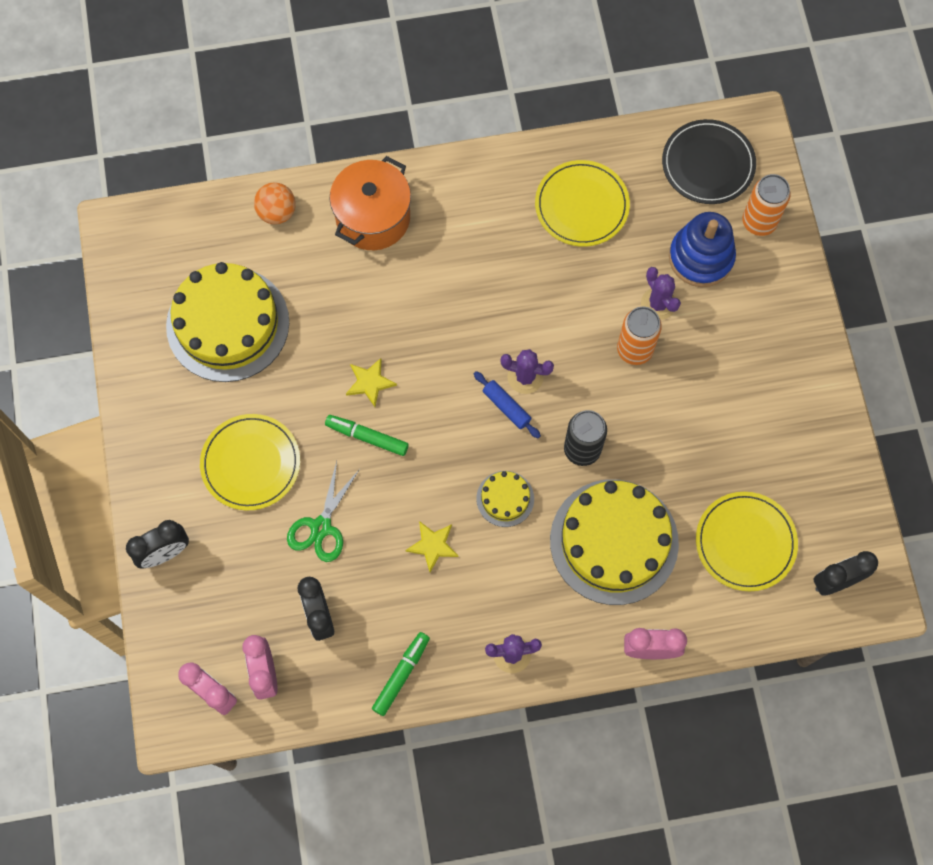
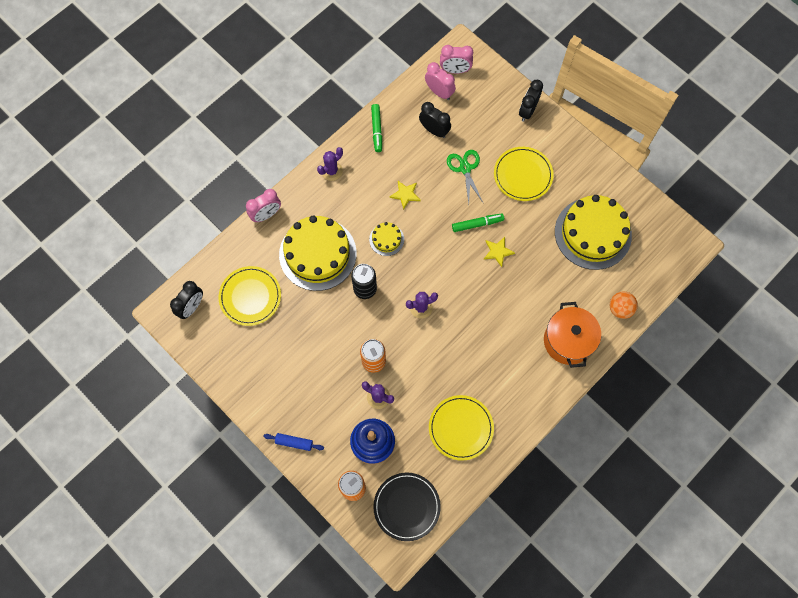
camera: 145 degrees right, 0 degrees up
blue rolling pin [474,371,541,438] -> blue rolling pin moved to [263,433,324,451]

